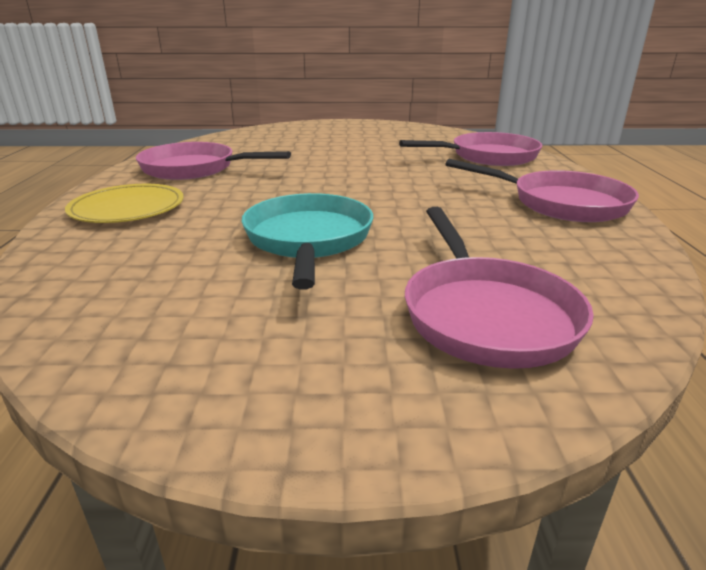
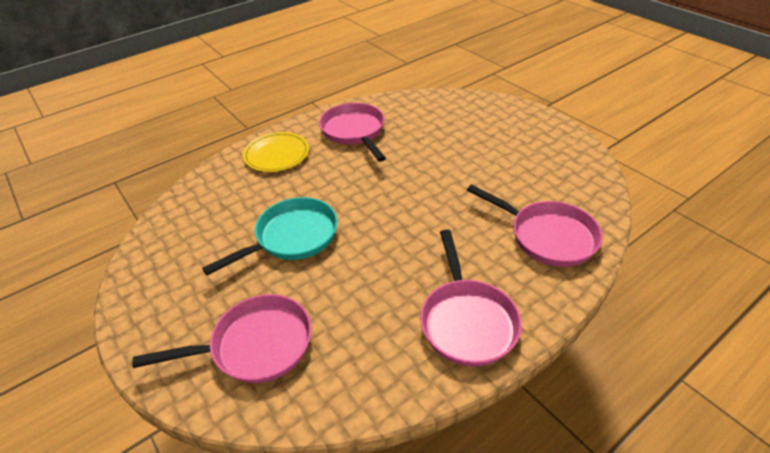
camera: 55 degrees right, 15 degrees up
pink pan [405,207,594,369] -> pink pan turned 150 degrees counterclockwise [132,294,312,383]

